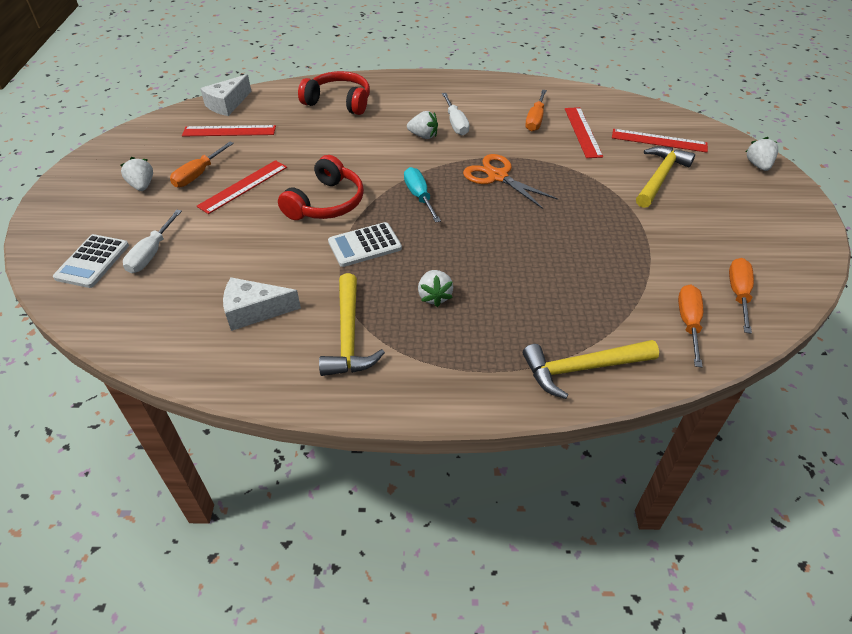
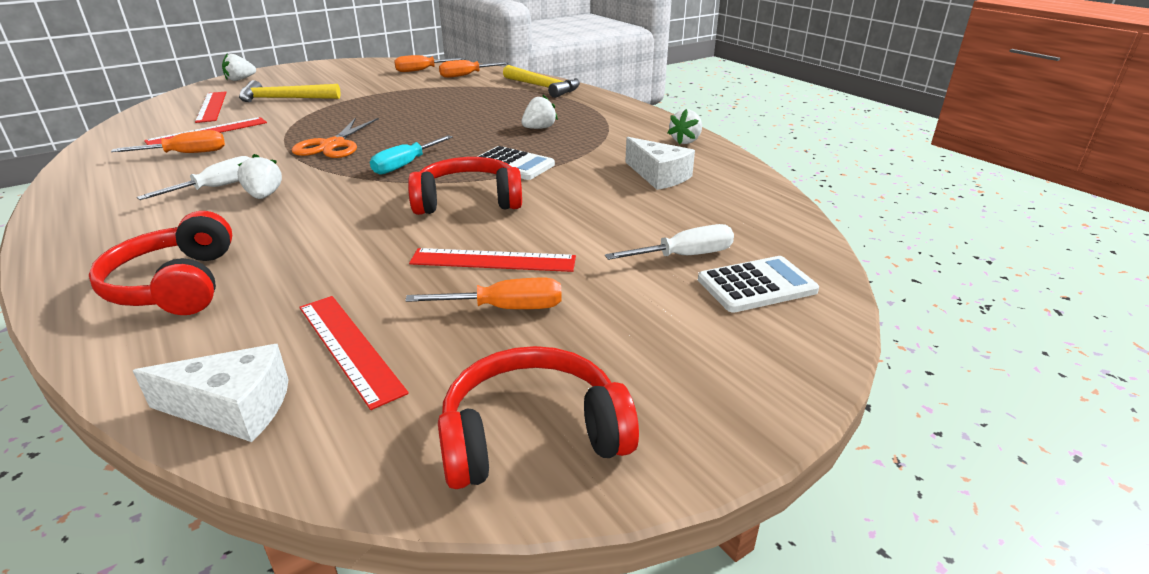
camera: 125 degrees left, 15 degrees down
white strawberry [120,157,153,191] -> white strawberry moved to [668,109,702,145]
yellow hammer [319,273,385,376] -> none
none -> red headphones [438,346,639,489]

